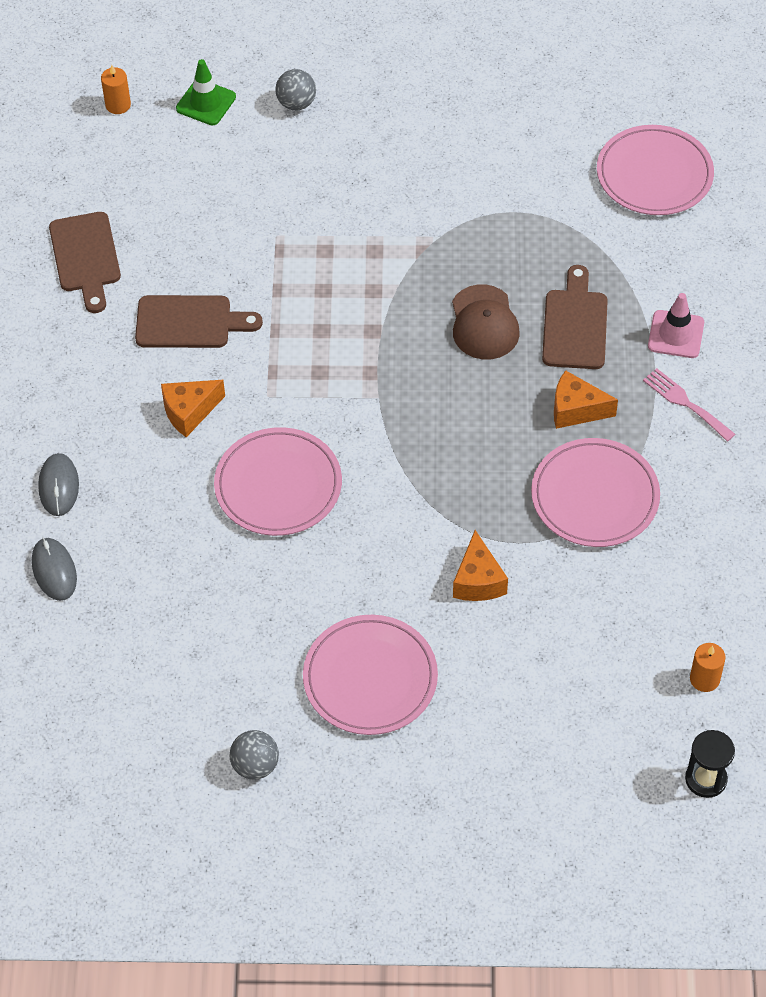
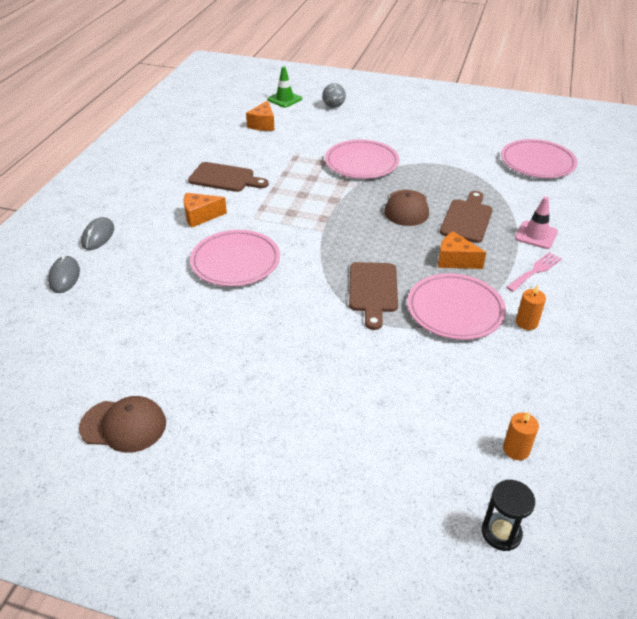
camera: 15 degrees right, 15 degrees down
brown cutting board [49,212,121,313] -> brown cutting board moved to [349,262,398,330]
orange candle [101,65,131,114] -> orange candle moved to [516,285,546,330]
grey ball [230,730,279,780] -> brown cap [79,396,166,453]
pink plate [303,615,438,735] -> pink plate moved to [325,140,399,179]
orange cheese [453,530,508,601] -> orange cheese moved to [246,100,274,131]
pink fork [643,368,735,442] -> pink fork turned 75 degrees clockwise [506,252,562,292]

